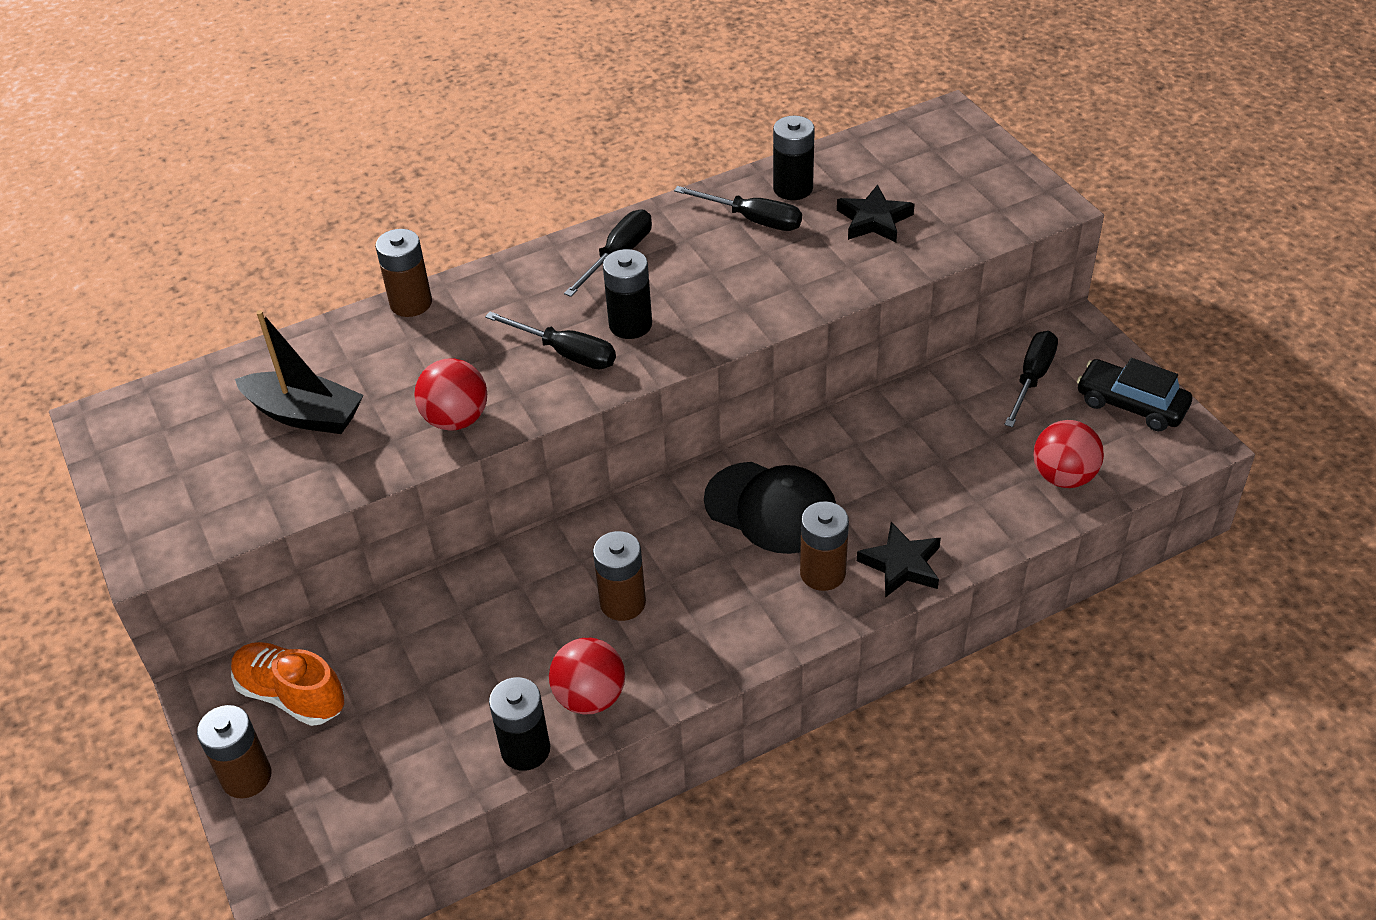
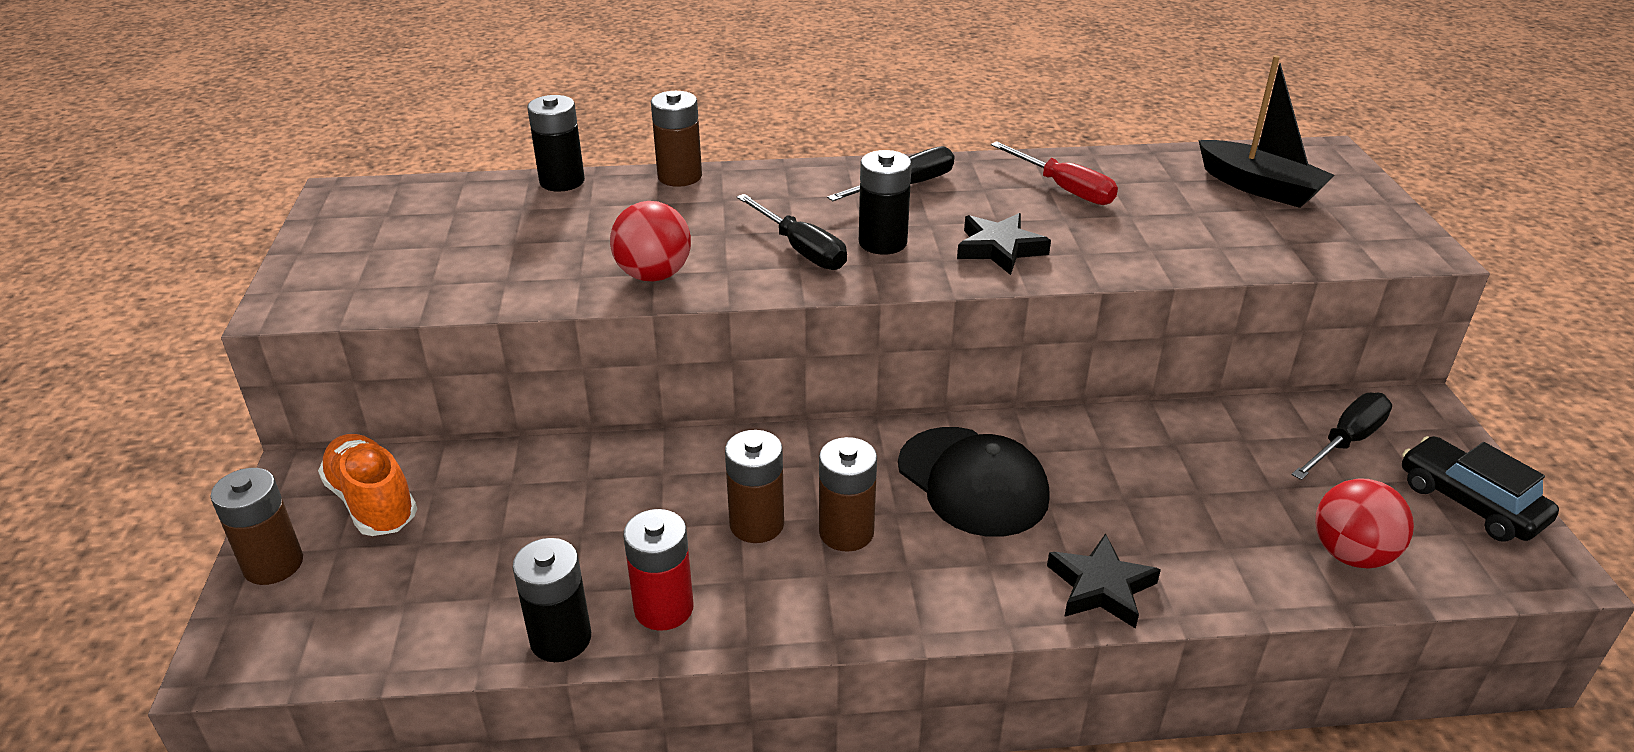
camera: 20 degrees right, 10 degrees down
black boat [235,310,364,434] -> black boat moved to [1198,55,1335,208]
red ball [549,638,625,714] -> red battery [623,509,693,631]
black screwdriver [674,186,802,231] -> red screwdriver [991,141,1118,205]
black battery [773,116,815,200] -> black battery moved to [527,95,585,192]
brown battery [800,501,849,591] -> brown battery moved to [819,437,877,552]
black star [837,184,915,242] -> black star moved to [957,213,1051,275]

